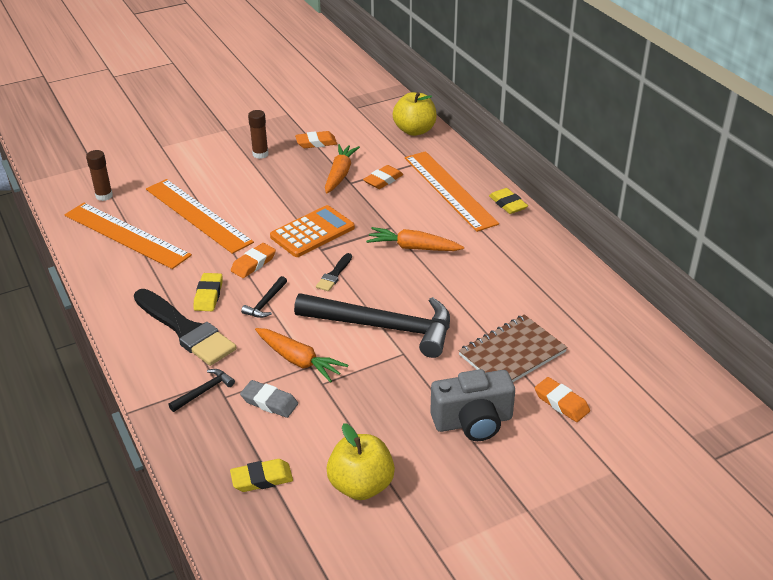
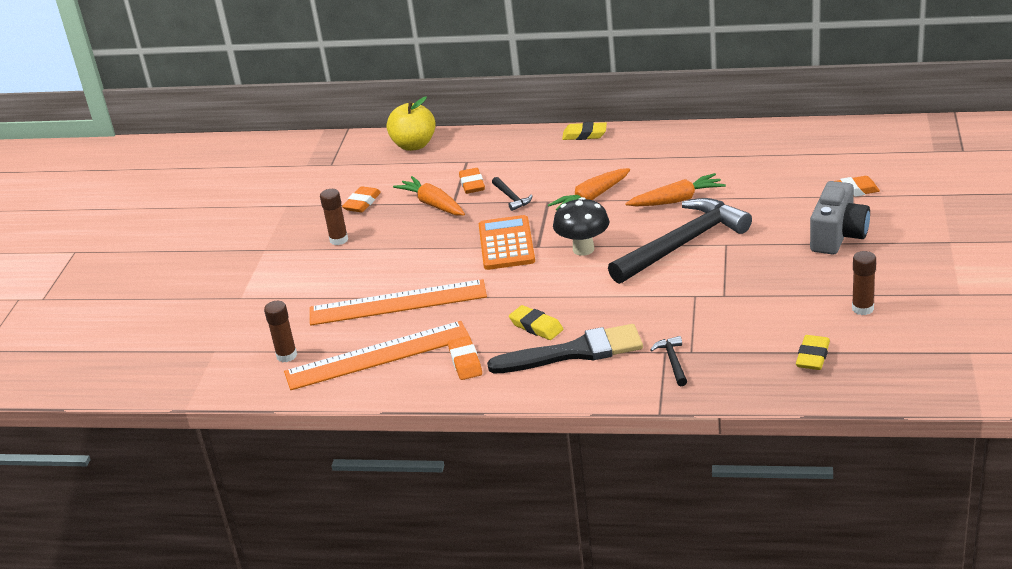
camera: 50 degrees left, 5 degrees down
orange eraser [231,243,276,278] -> orange eraser moved to [448,336,482,380]
grey eraser [240,380,298,418] -> none
black hammer [241,276,287,318] -> black hammer moved to [492,177,533,211]
orange carrot [255,328,348,383] -> orange carrot moved to [625,173,726,207]
black brush [316,253,352,291] -> black mushroom [553,197,609,256]
yellow apple [327,423,395,500] -> brown glue stick [852,251,876,315]
orange ruler [405,151,499,232] -> none
brown notebook [458,315,568,382] -> none

